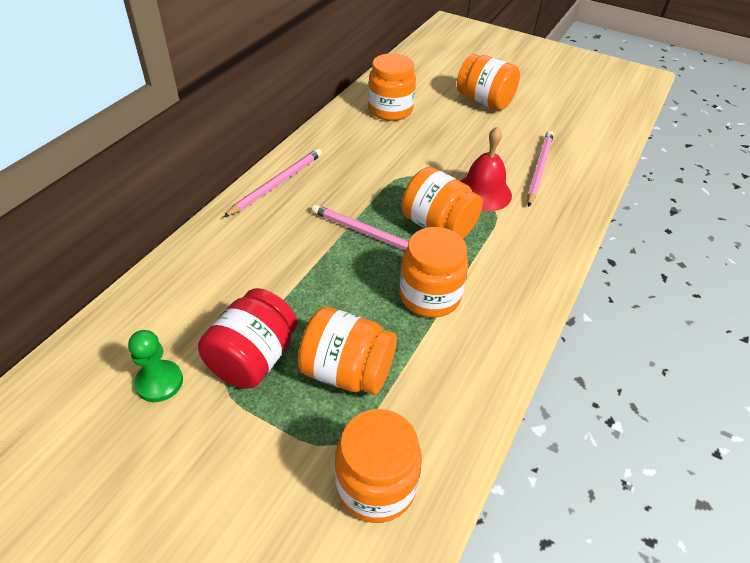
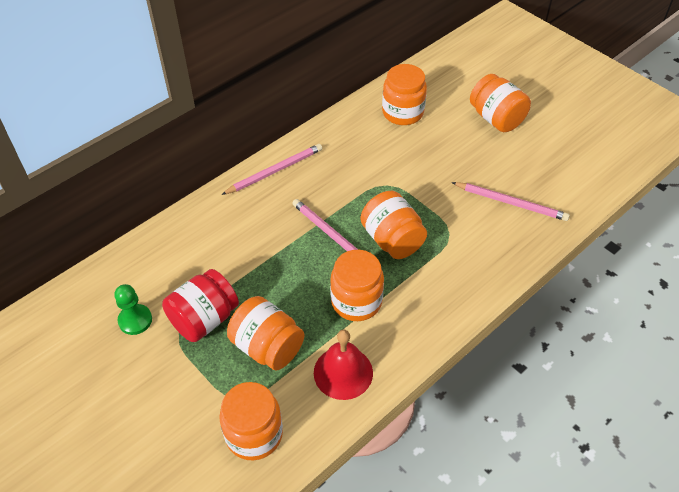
camera: 20 degrees right, 5 degrees up
red bell [461,126,512,211] -> red bell moved to [314,329,373,400]
pink pencil [527,131,554,207] -> pink pencil turned 75 degrees clockwise [452,182,570,221]

